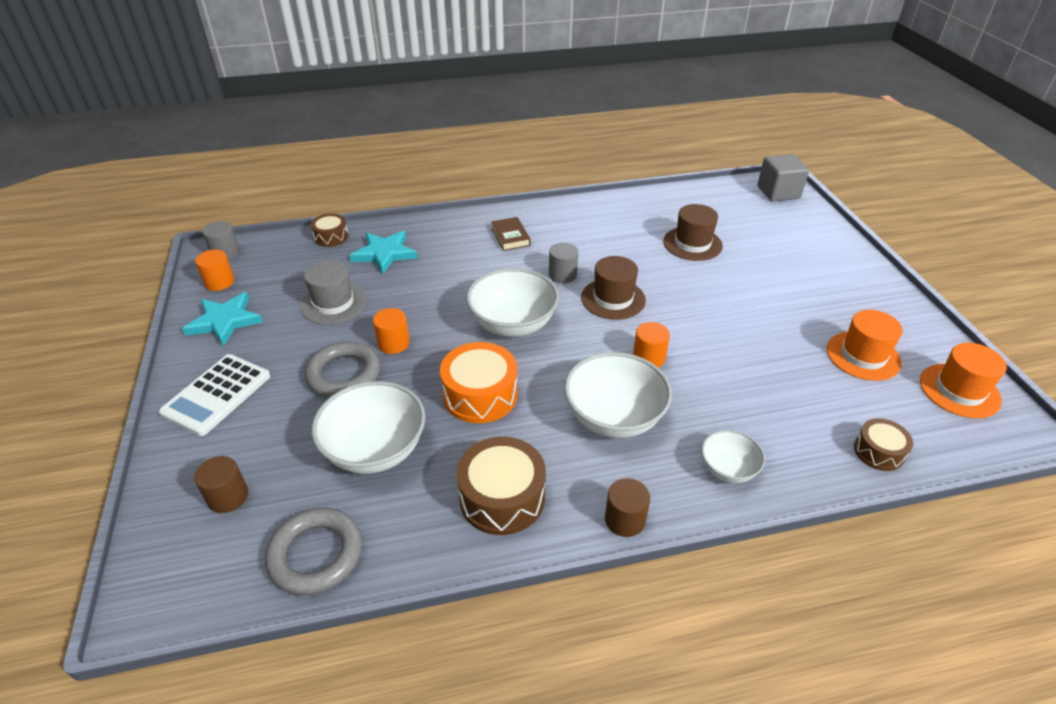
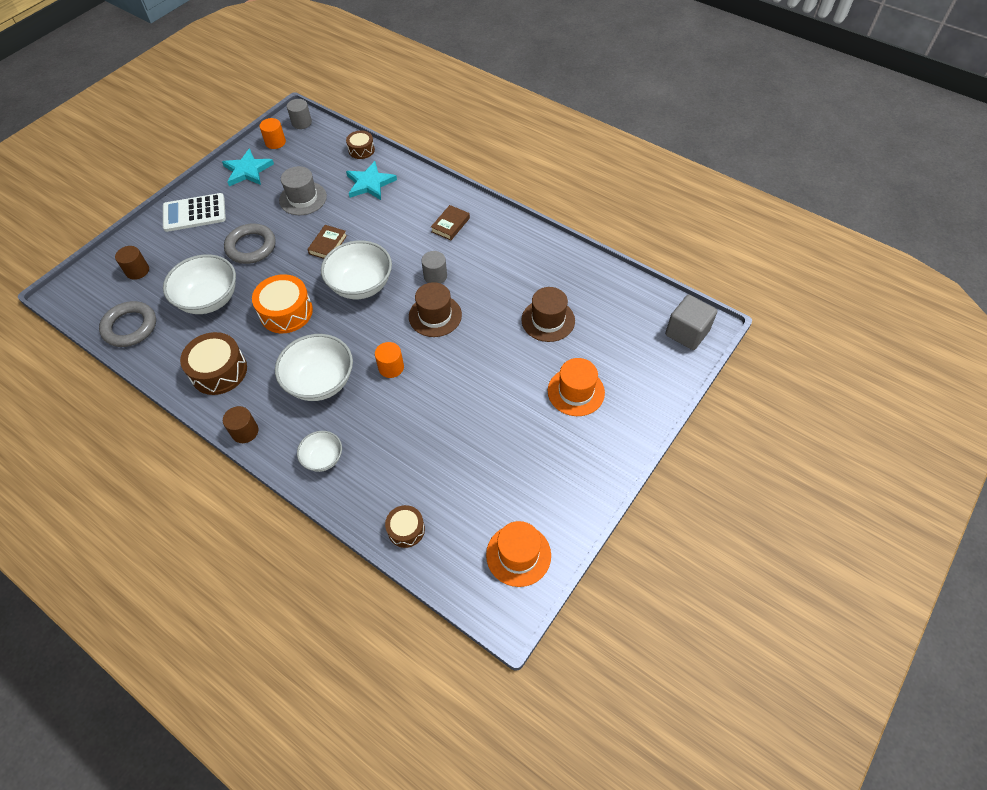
camera: 50 degrees right, 15 degrees up
orange cylinder [373,308,410,354] -> none
orange hat [827,310,903,381] -> orange hat moved to [548,358,605,416]
none -> brown book [307,225,347,259]

